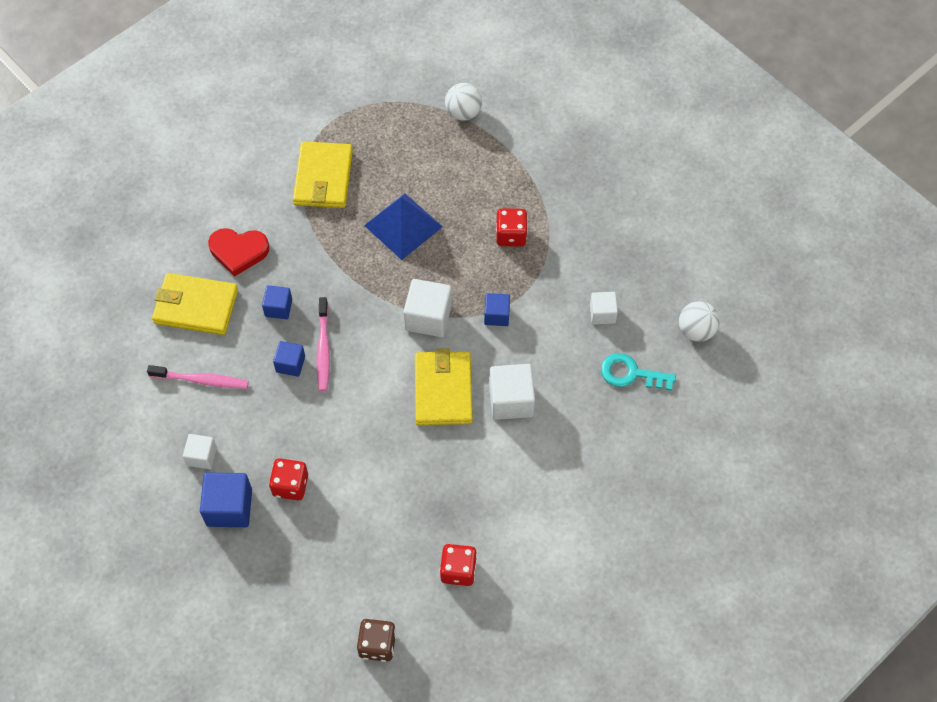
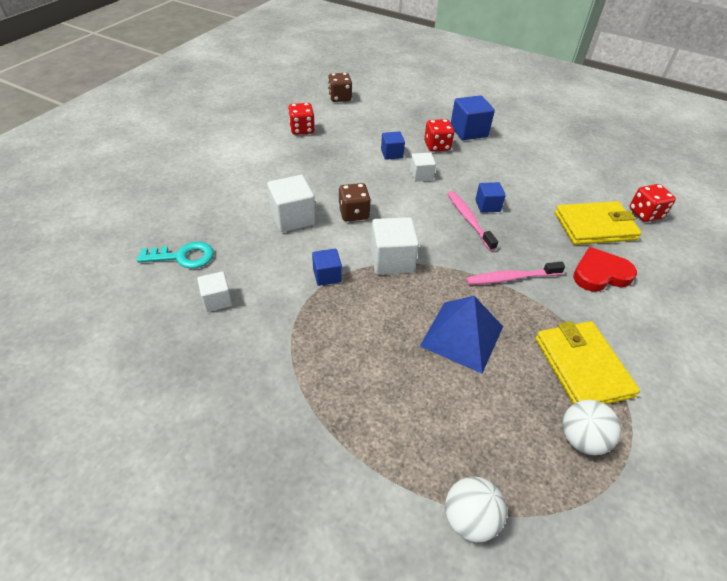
camera: 160 degrees right, 15 degrees down
pink toothbrush [147,365,249,389] -> pink toothbrush moved to [466,262,565,285]
white cube [183,434,217,469] -> white cube moved to [410,153,436,182]
blue cube [262,285,292,319] -> blue cube moved to [381,132,405,160]
yellow wallet [415,348,473,425] -> brown dice [338,183,371,221]
red dice [496,209,528,247] -> red dice moved to [629,184,676,222]
white ball [679,301,720,342] -> white ball moved to [562,400,621,455]

